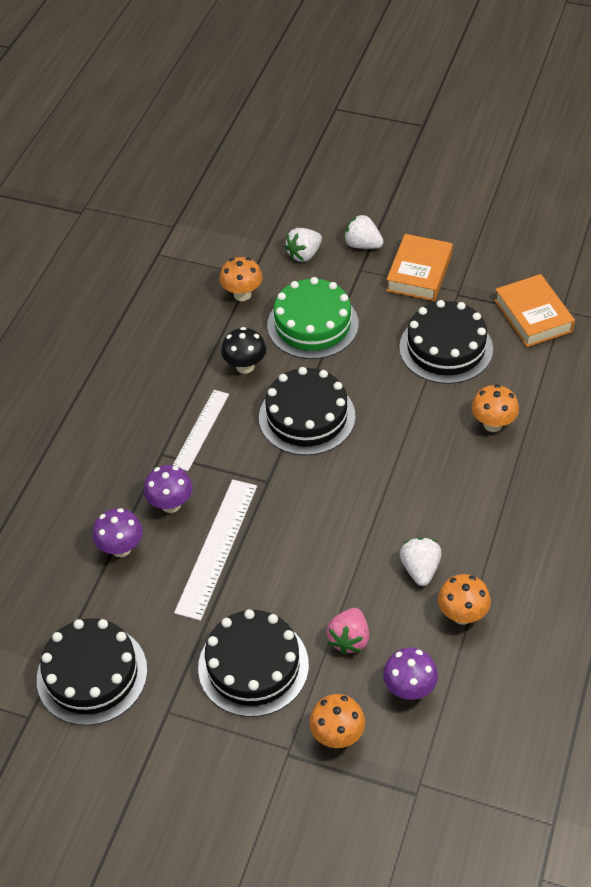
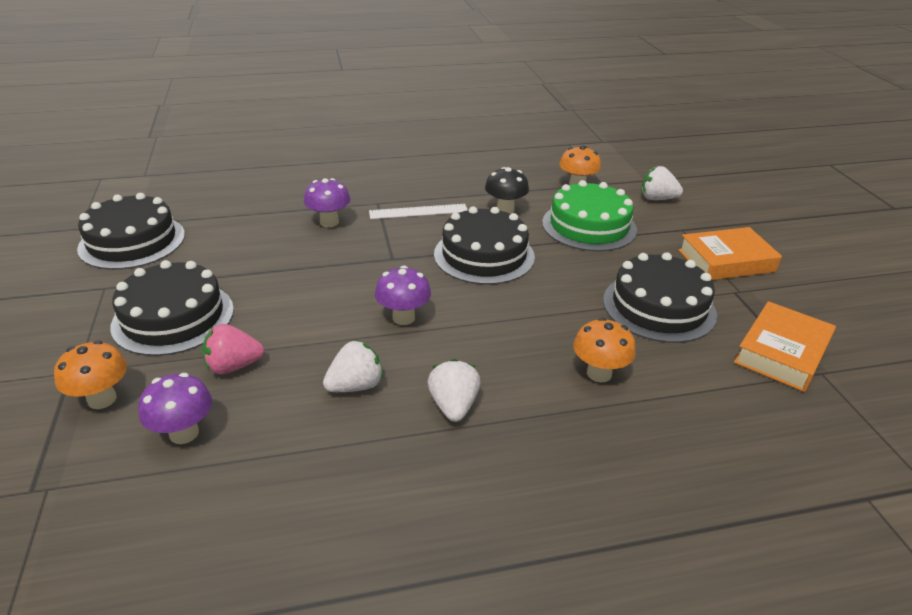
camera: 55 degrees right, 15 degrees down
purple mushroom [93,508,143,557] -> purple mushroom moved to [375,266,431,325]
white ruler [174,479,257,621] -> none
white strawberry [344,214,384,249] -> white strawberry moved to [428,359,481,422]
orange mushroom [438,574,491,625] -> none

